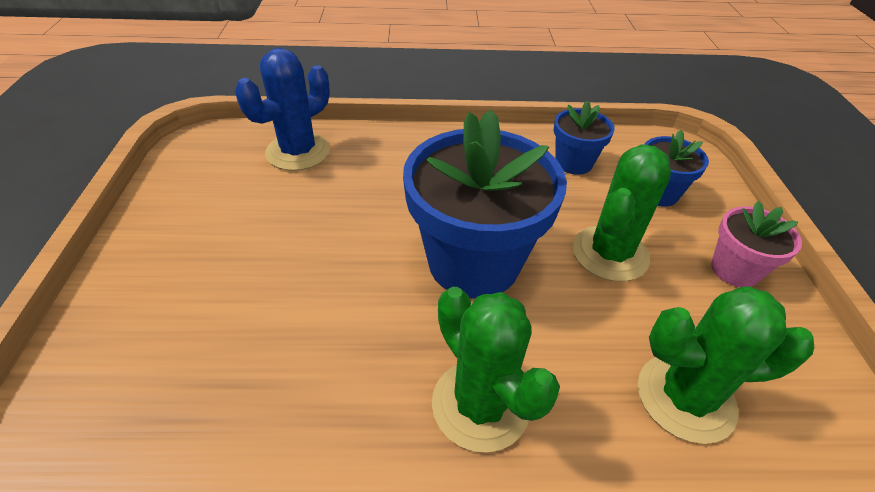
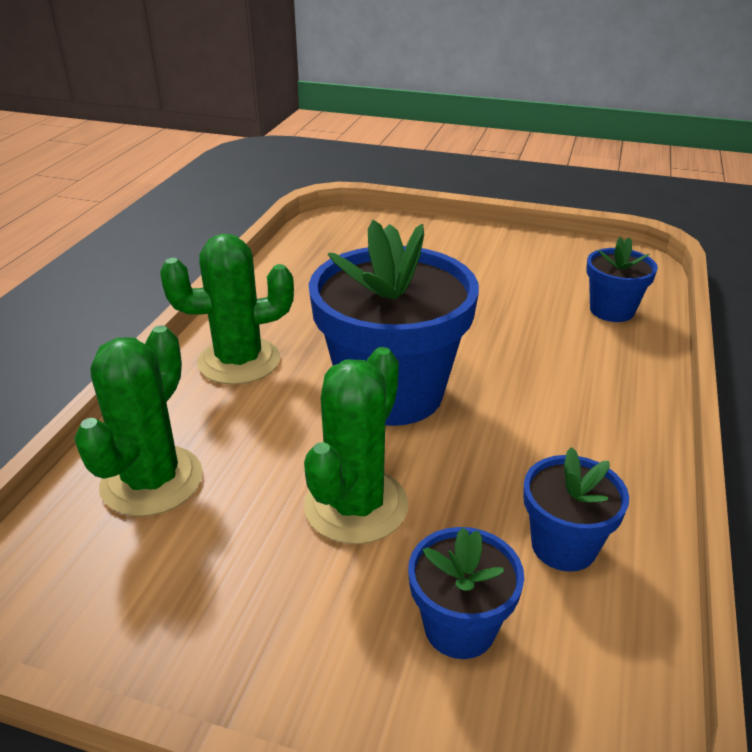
camera: 110 degrees right, 10 degrees down
blue cactus [235,48,330,171] -> blue flower pot [586,237,658,322]
green cactus [572,145,671,282] -> green cactus turned 60 degrees clockwise [304,347,408,544]
pink flower pot [711,201,802,287] -> none

